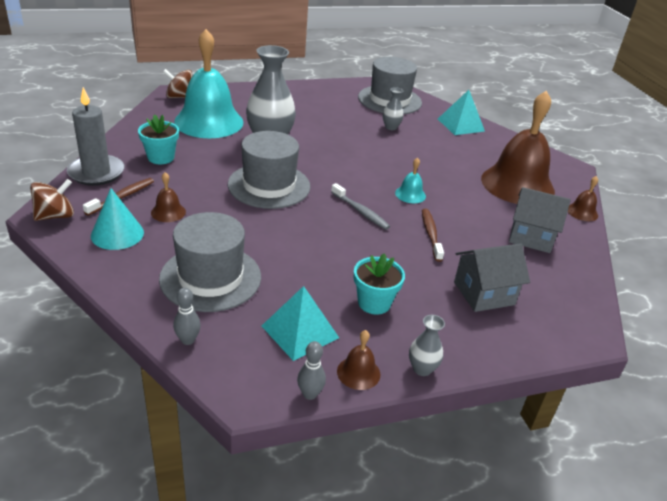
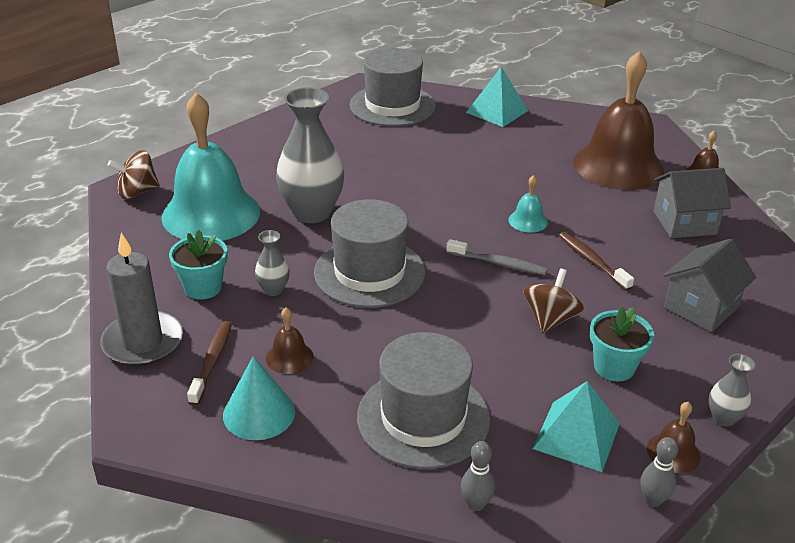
camera: 25 degrees left, 0 degrees up
brown spinning top [30,179,74,221] -> brown spinning top moved to [524,268,584,334]
grey vase [383,87,404,130] -> grey vase moved to [255,230,290,296]

